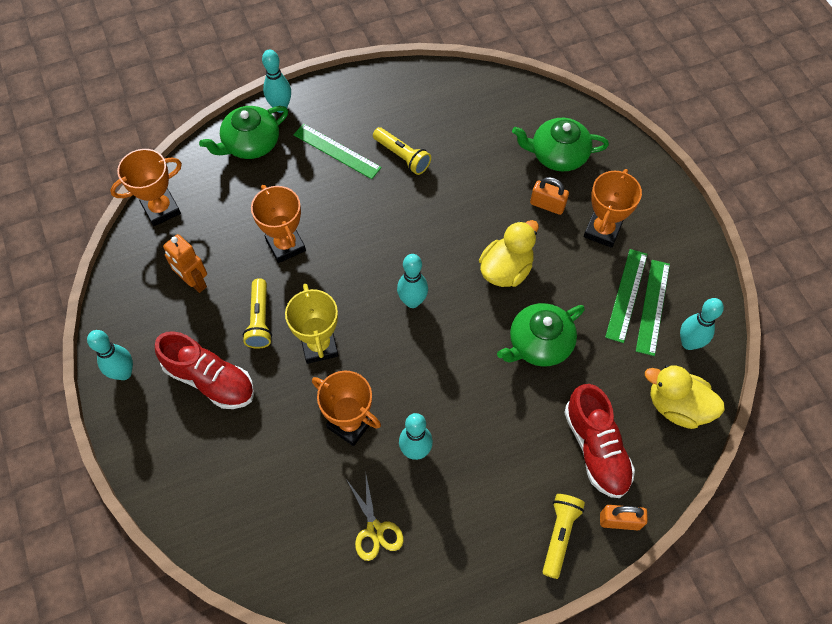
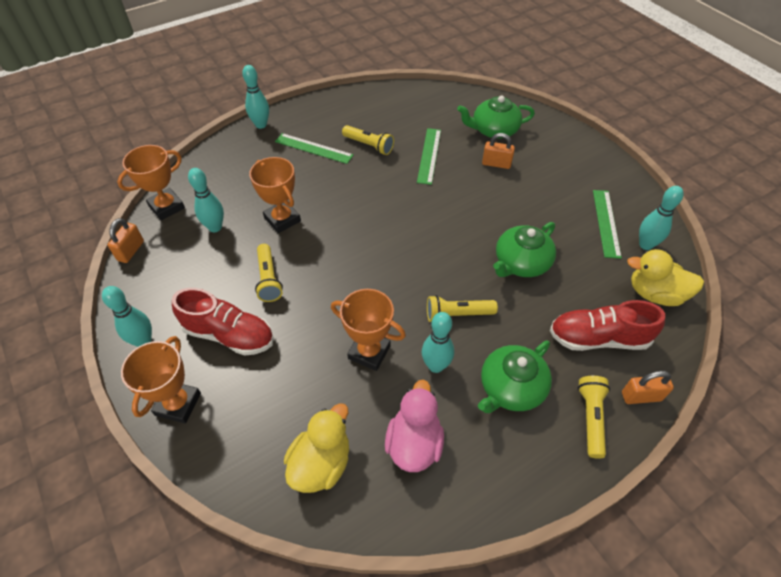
camera: 10 degrees left, 10 degrees down
orange robot [163,234,207,293] -> none
green teapot [199,106,288,159] -> green teapot moved to [478,341,552,413]
yellow trophy [285,284,339,364] -> none
yellow scissors [346,475,404,561] -> pink duck [385,380,444,472]
turquoise bowling pin [397,254,428,308] -> turquoise bowling pin moved to [188,168,224,232]
yellow duck [479,220,539,287] -> yellow duck moved to [284,403,349,493]
red shoe [564,384,635,498] -> red shoe turned 120 degrees clockwise [550,300,665,351]
orange trophy [584,169,642,248] -> orange trophy moved to [121,336,201,424]
green ruler [605,249,648,343] -> green ruler moved to [417,128,441,185]
none -> orange padlock [108,218,144,263]
none -> yellow flashlight [427,295,498,322]

